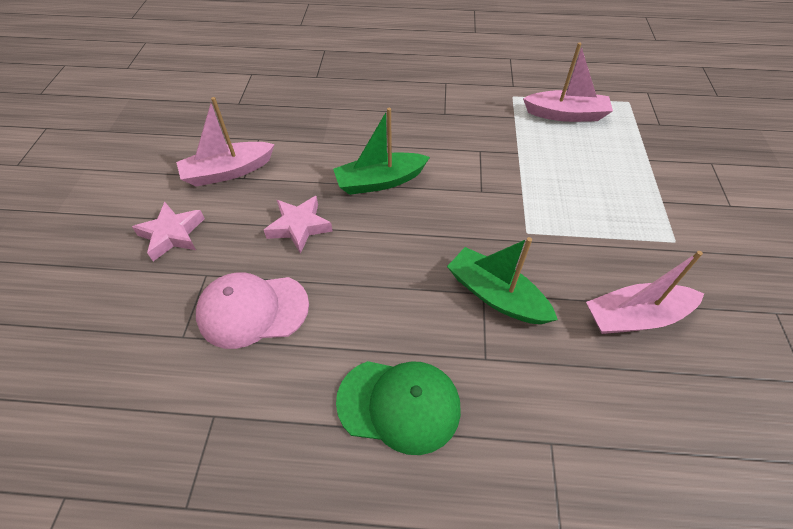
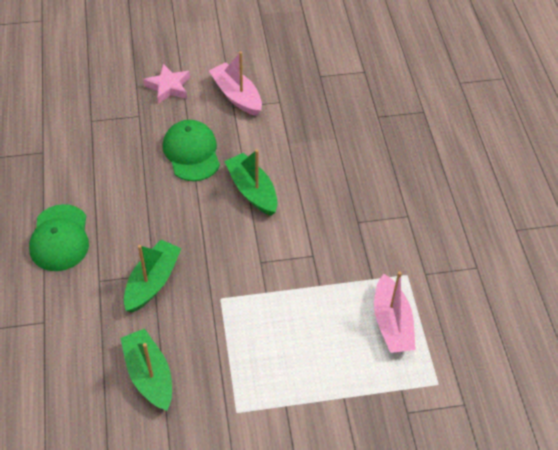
camera: 75 degrees right, 0 degrees up
pink cap [196,272,309,349] -> none
pink star [264,196,332,254] -> green cap [163,120,220,181]
pink boat [586,251,704,334] -> green boat [120,328,172,411]

